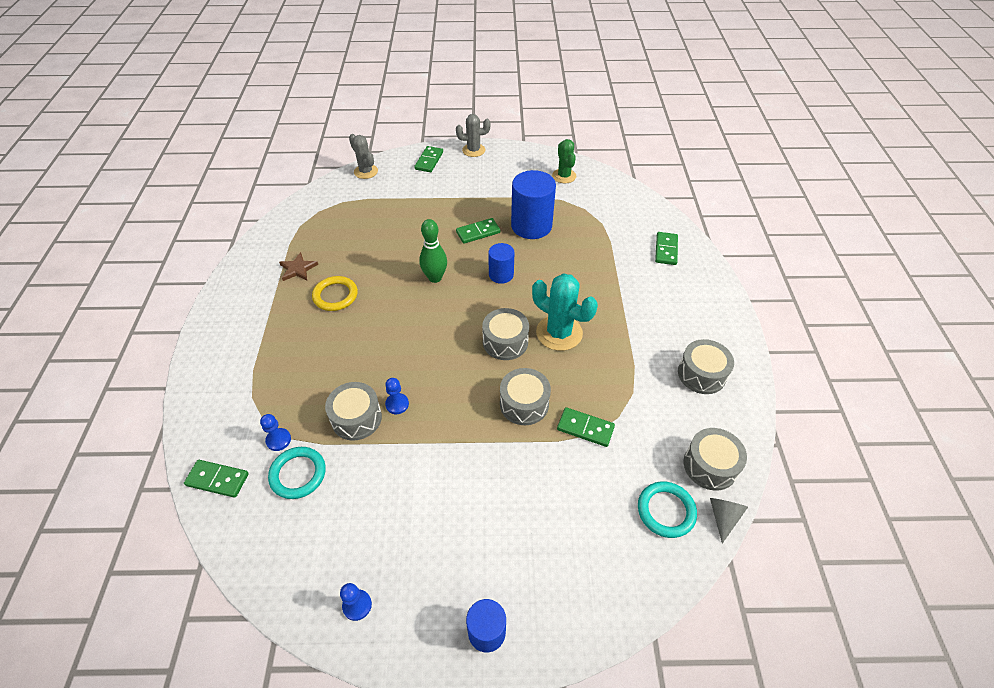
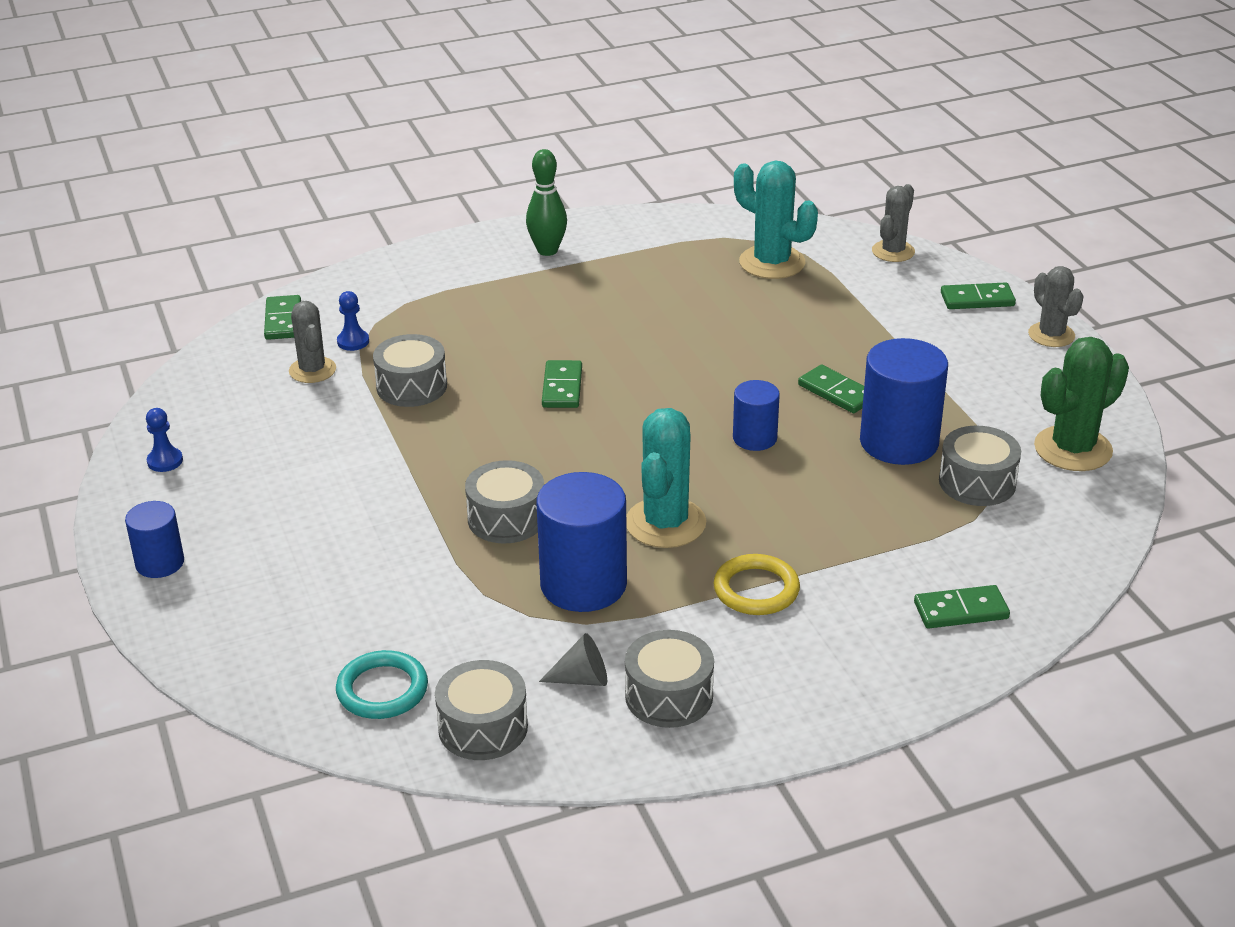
camera: 70 degrees right, 15 degrees down
turquoise ring [268,447,326,499] -> grey cactus [289,301,336,383]
brown star [279,252,318,281] -> none
yellow ring [312,276,358,311] -> yellow ring moved to [713,554,800,615]
blue pawn [385,378,409,414] -> none
green bowling pin [419,219,447,283] -> green bowling pin moved to [526,149,567,256]
grey drum [482,308,529,360] -> grey drum moved to [939,426,1021,506]
green cactus [552,139,576,183] -> green cactus [1034,337,1129,471], size x1.52
green domino [557,407,615,447] -> green domino moved to [542,360,582,408]
grey cone [710,498,748,544] -> grey cone moved to [539,633,607,686]
none -> blue cylinder [536,472,627,612]
none -> turquoise cactus [734,160,818,279]

